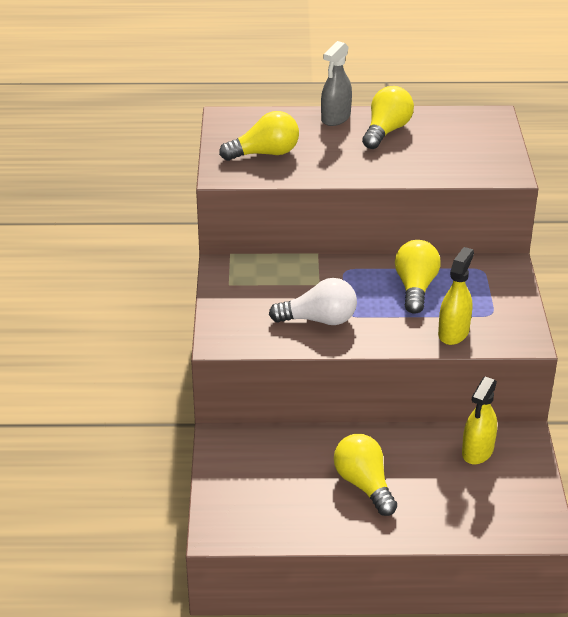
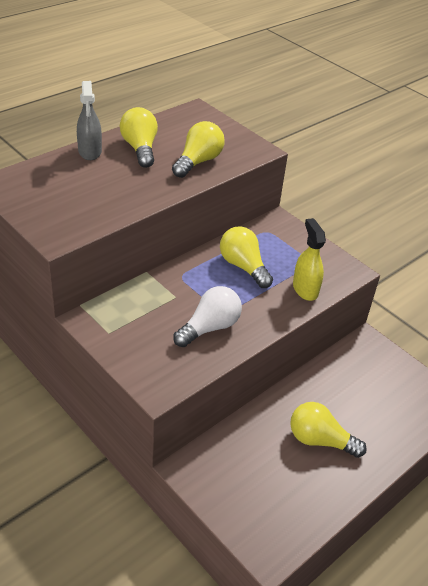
camera: 45 degrees left, 5 degrees up
yellow light bulb [219,111,299,161] -> yellow light bulb moved to [172,121,225,178]
yellow spray bottle [462,377,497,464] -> none

